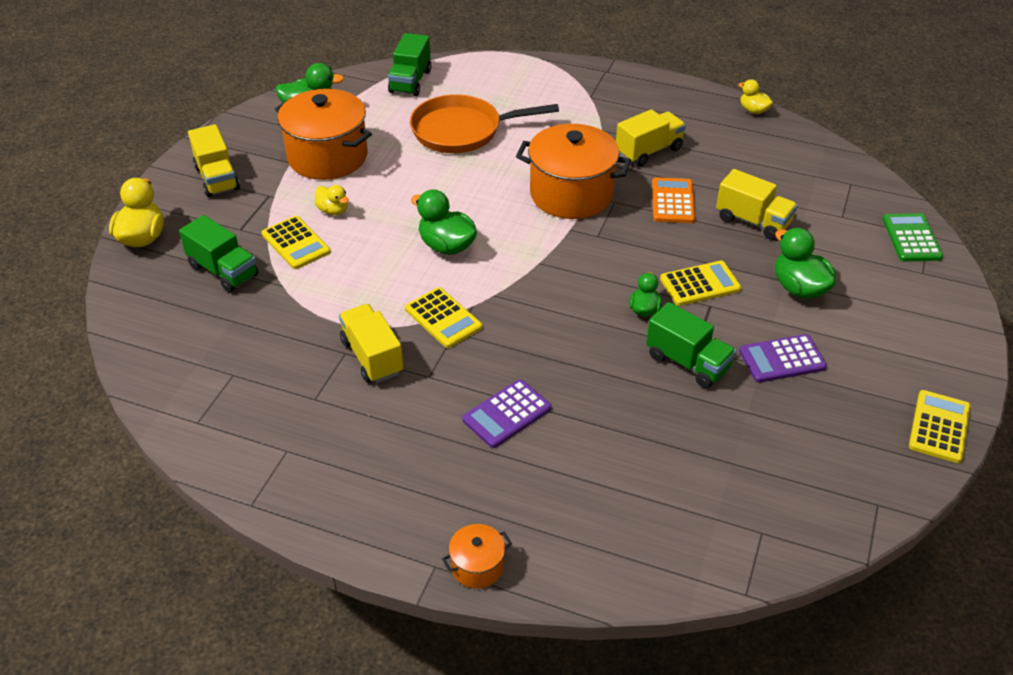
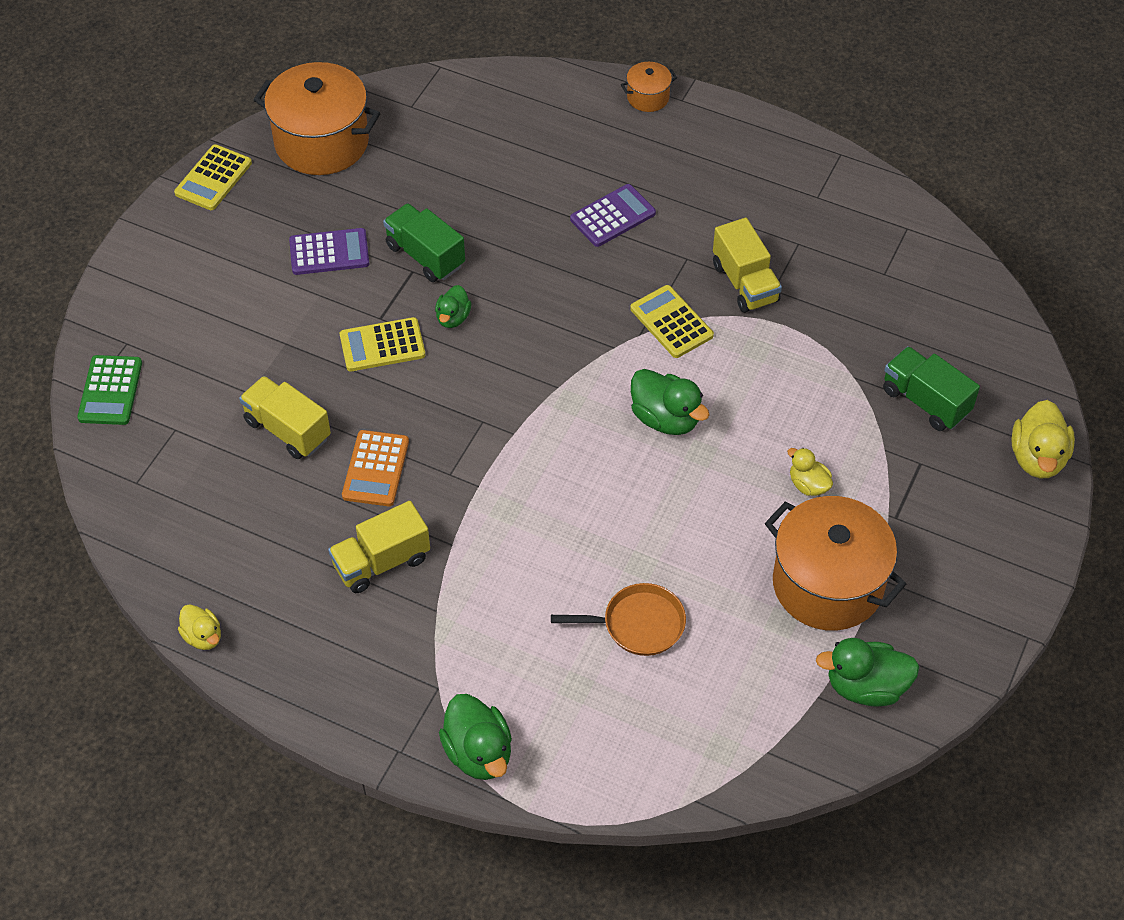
camera: 175 degrees left, 10 degrees up
yellow truck [188,124,240,197] -> none
yellow calculator [262,216,331,269] -> none
green truck [388,33,431,96] -> none
orange pan [410,94,559,153] -> orange pan [551,583,686,656], size x0.63
orange pot [516,124,631,219] -> orange pot moved to [253,62,380,175]
green duck [775,228,836,299] -> green duck moved to [439,694,512,780]

